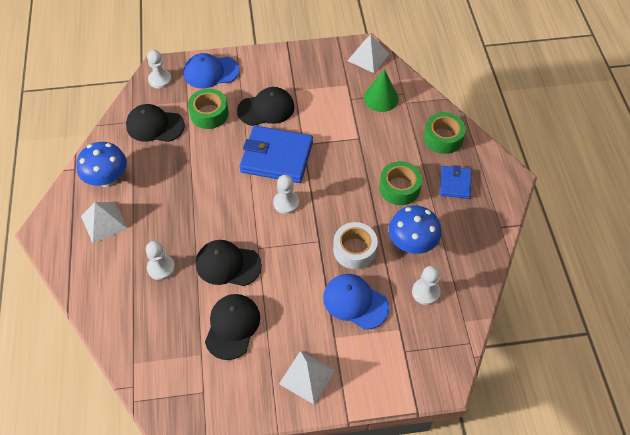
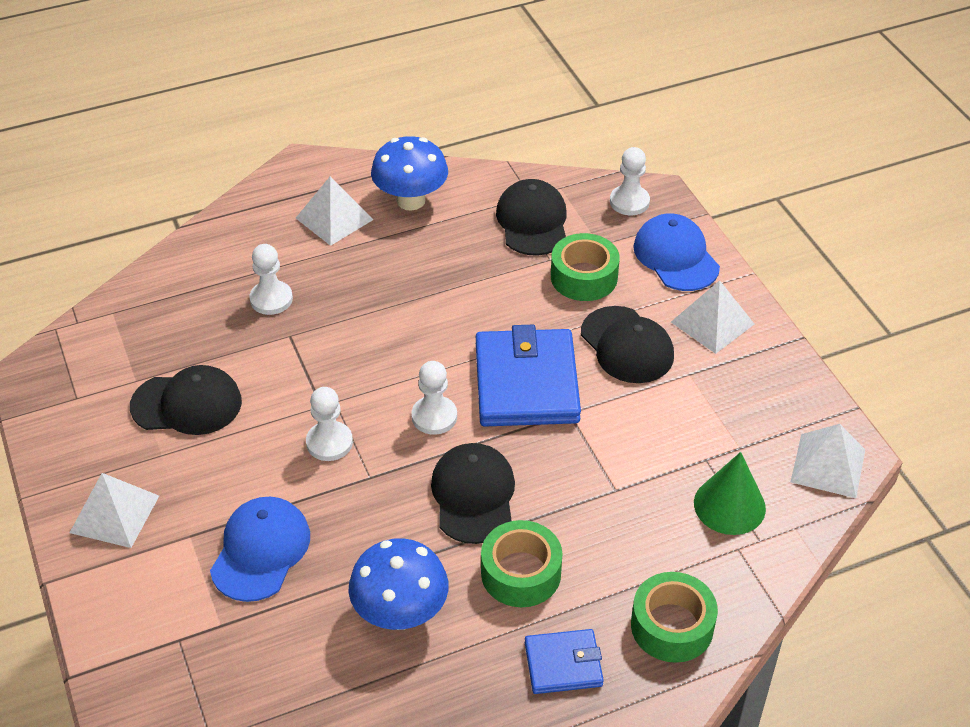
camera: 75 degrees right, 10 degrees down
black cap [196,240,262,286] -> black cap moved to [431,443,515,544]
white tape [333,222,378,269] -> none
white pawn [412,266,440,305] -> white pawn moved to [306,387,353,461]
none -> white pyramid [671,280,754,354]

